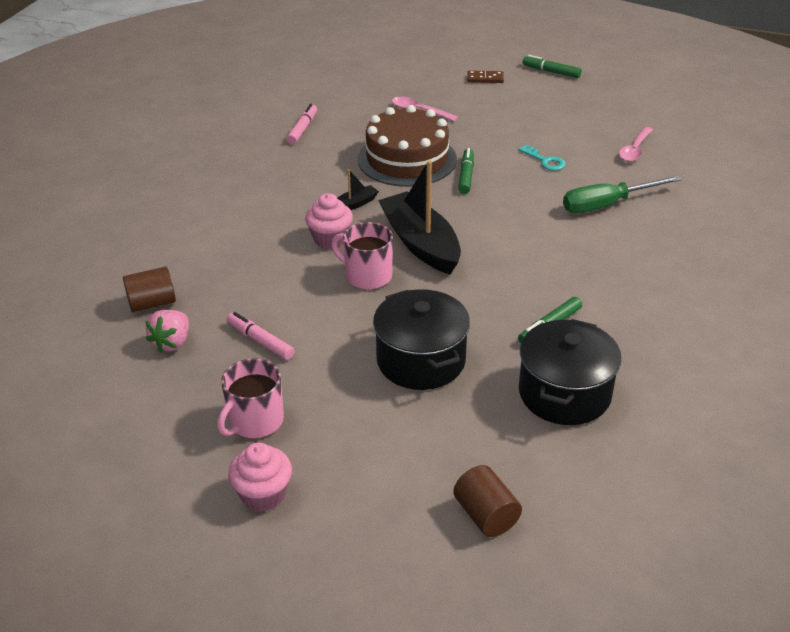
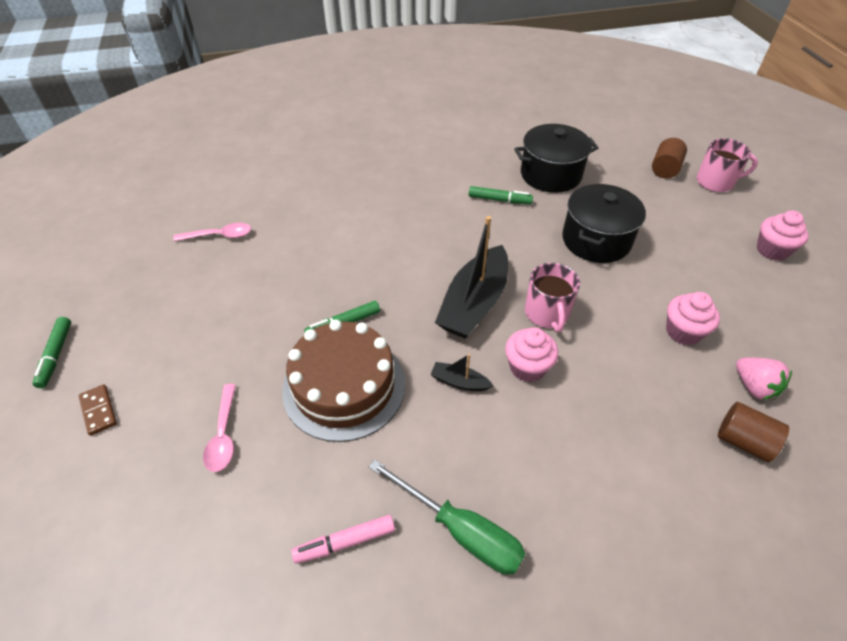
camera: 125 degrees left, 10 degrees up
pink strawberry [146,310,189,352] -> pink strawberry turned 75 degrees clockwise [736,357,792,400]
pink mug [217,358,284,438] -> pink mug moved to [697,138,758,192]
pink marker [227,312,295,360] -> pink cupcake [666,292,720,345]
turquoise key [518,145,566,171] -> none
green screwdriver [563,175,682,213] -> green screwdriver moved to [369,459,526,575]

